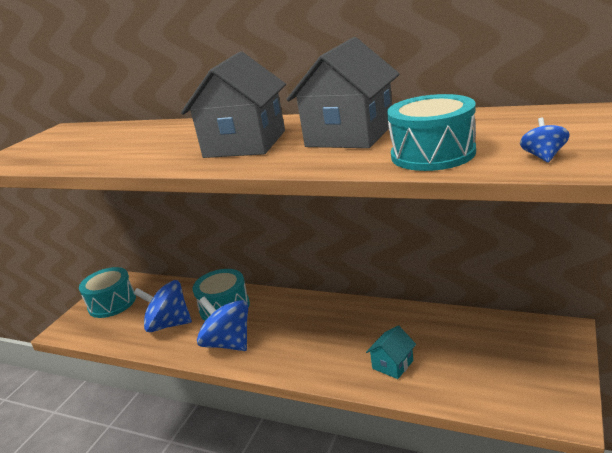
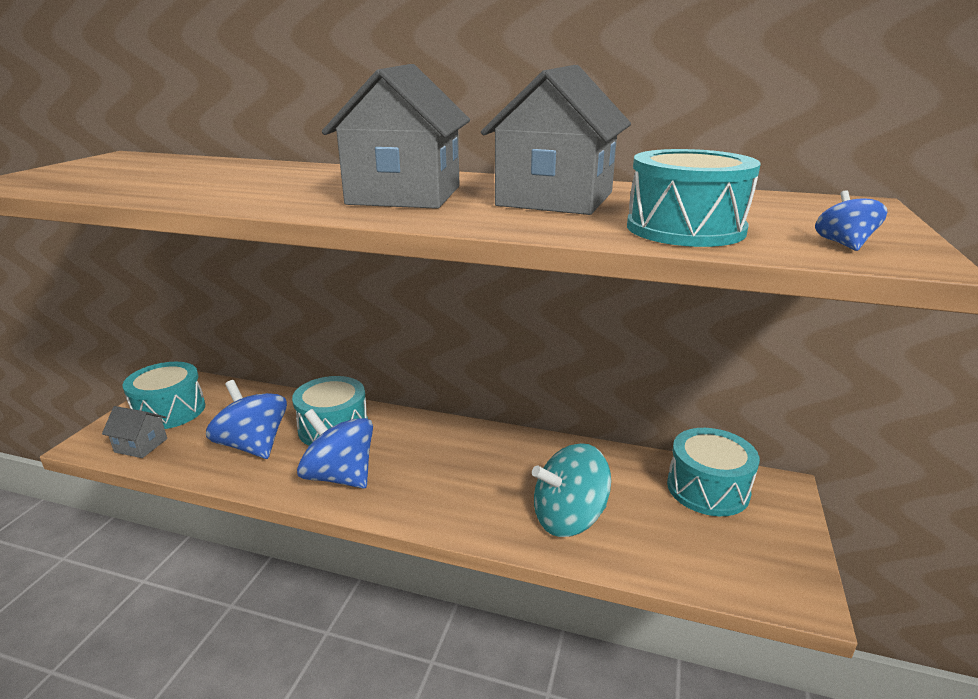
camera: 10 degrees left, 0 degrees up
blue spinning top [133,280,192,332] -> blue spinning top turned 45 degrees clockwise [206,380,287,459]
turquoise house [366,325,416,379] -> turquoise spinning top [532,443,611,537]
none -> grey house [102,406,167,458]
none -> turquoise drum [667,428,760,516]

